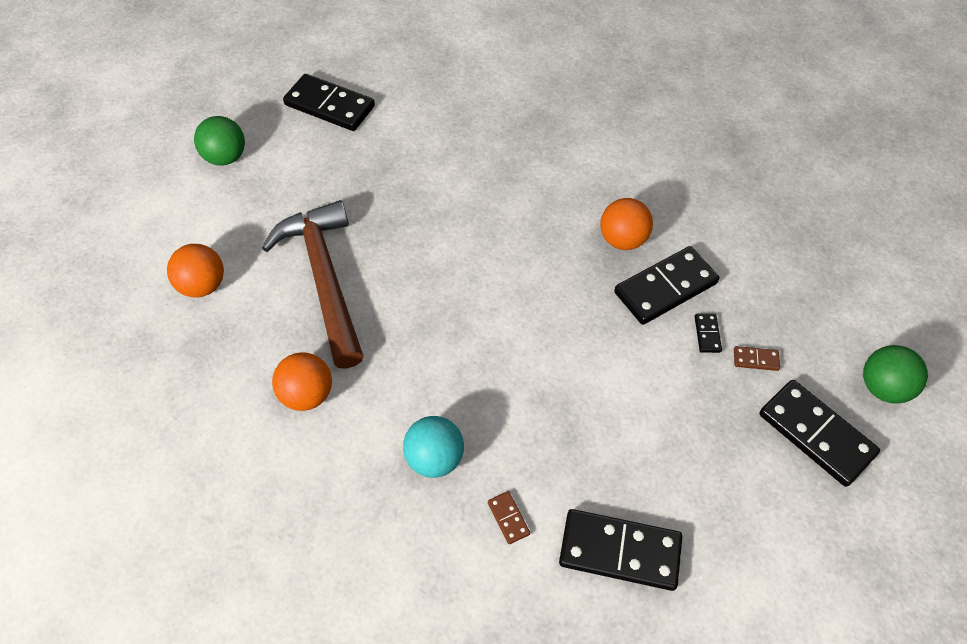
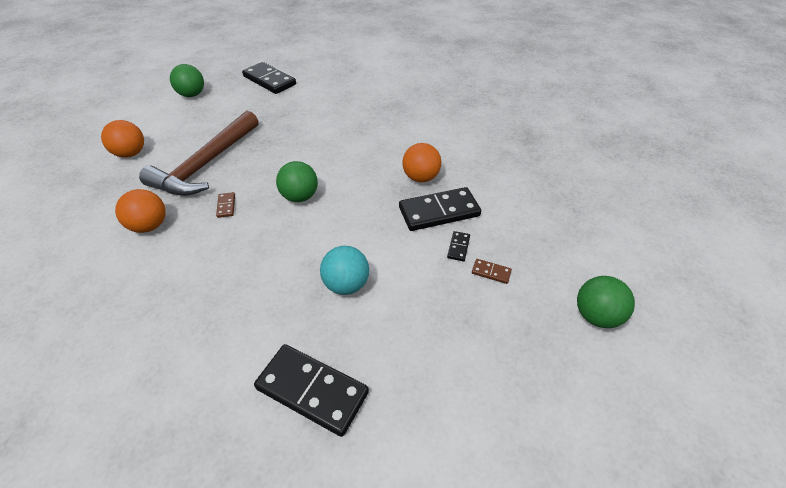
camera: 15 degrees right, 10 degrees down
brown hammer [262,200,364,369] -> brown hammer turned 150 degrees counterclockwise [139,111,259,196]
turquoise ball [403,416,464,478] -> turquoise ball moved to [320,246,369,295]
brown domino [488,491,530,544] -> brown domino moved to [216,192,235,218]
black domino [759,380,880,487] -> none
none -> green ball [276,161,318,202]

